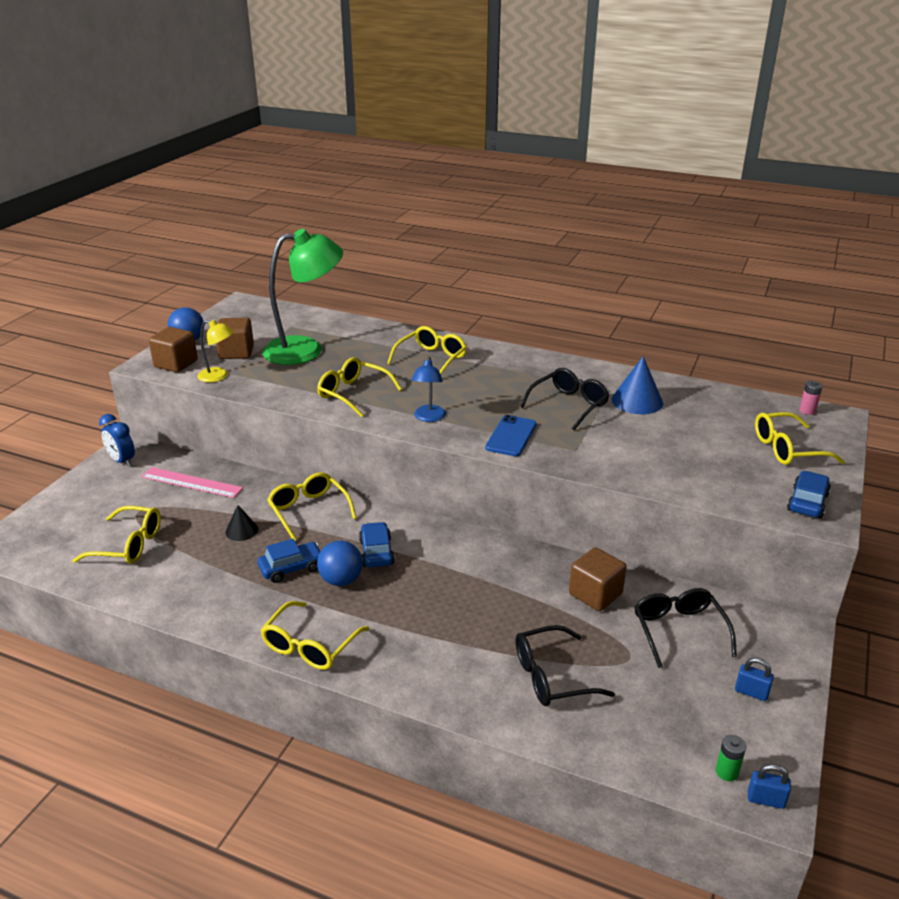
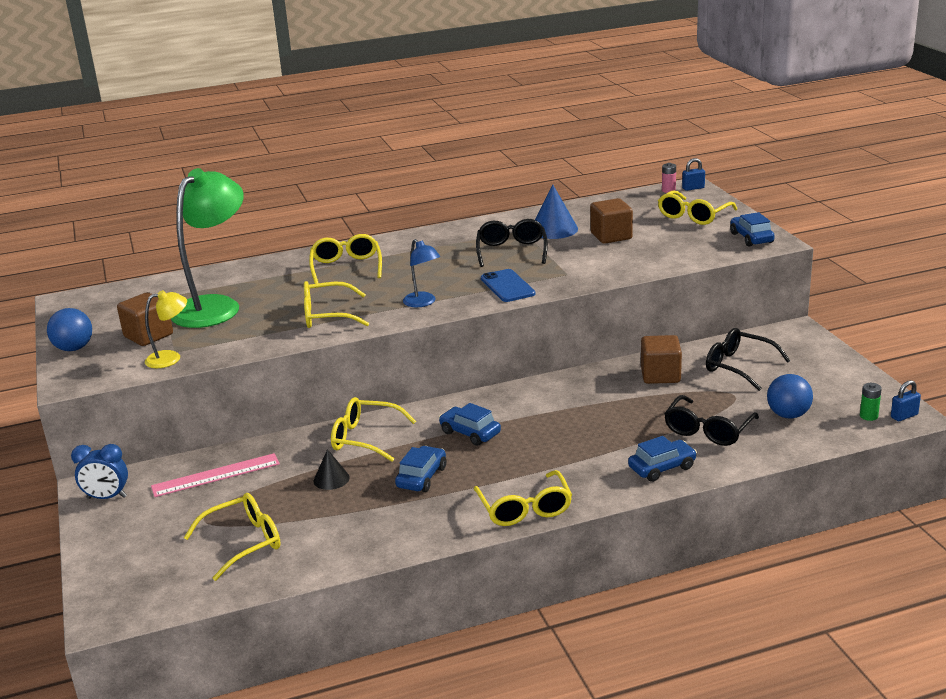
camera: 40 degrees left, 5 degrees down
brown cube [149,327,198,372] -> brown cube moved to [590,198,633,244]
blue ball [317,541,363,586] -> blue ball moved to [767,374,813,418]
blue padlock [735,658,774,701] -> blue padlock moved to [682,158,705,191]
none -> blue car [628,436,697,482]

